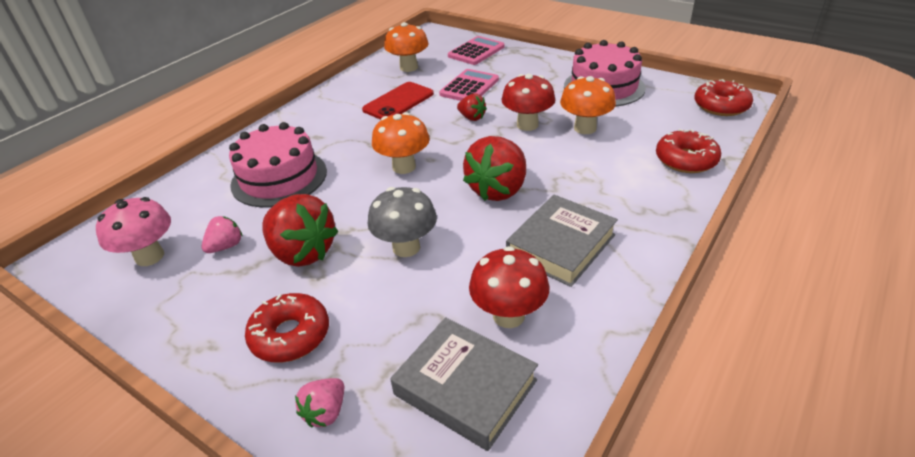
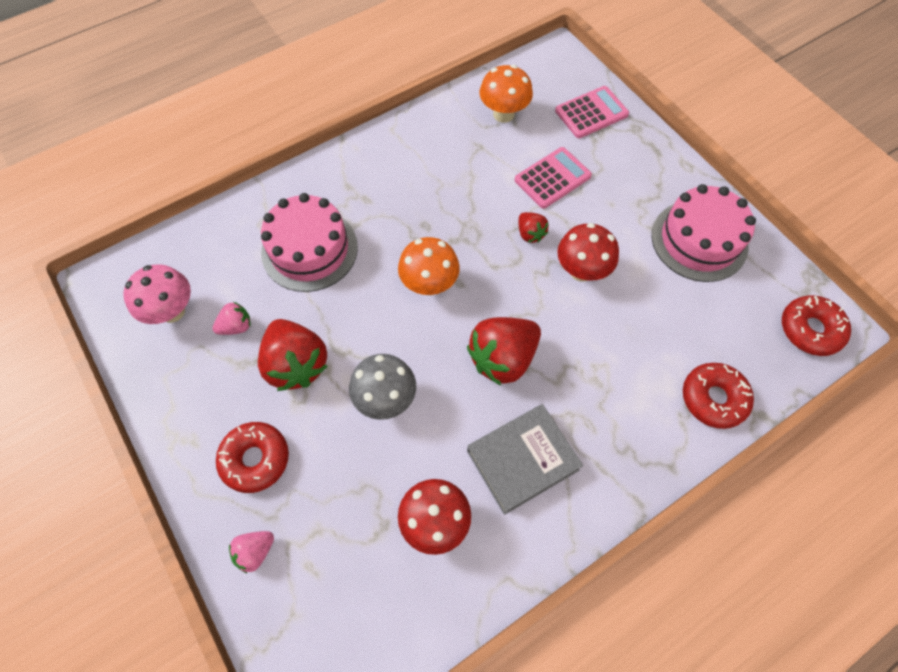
camera: 20 degrees right, 25 degrees up
red phone [362,82,434,120] -> none
grey book [390,317,538,451] -> none
orange mushroom [560,76,616,134] -> none

